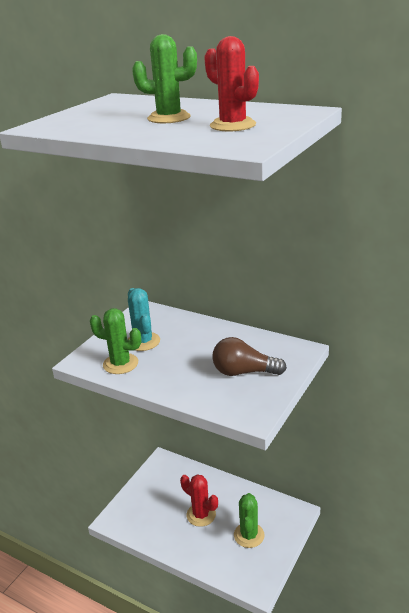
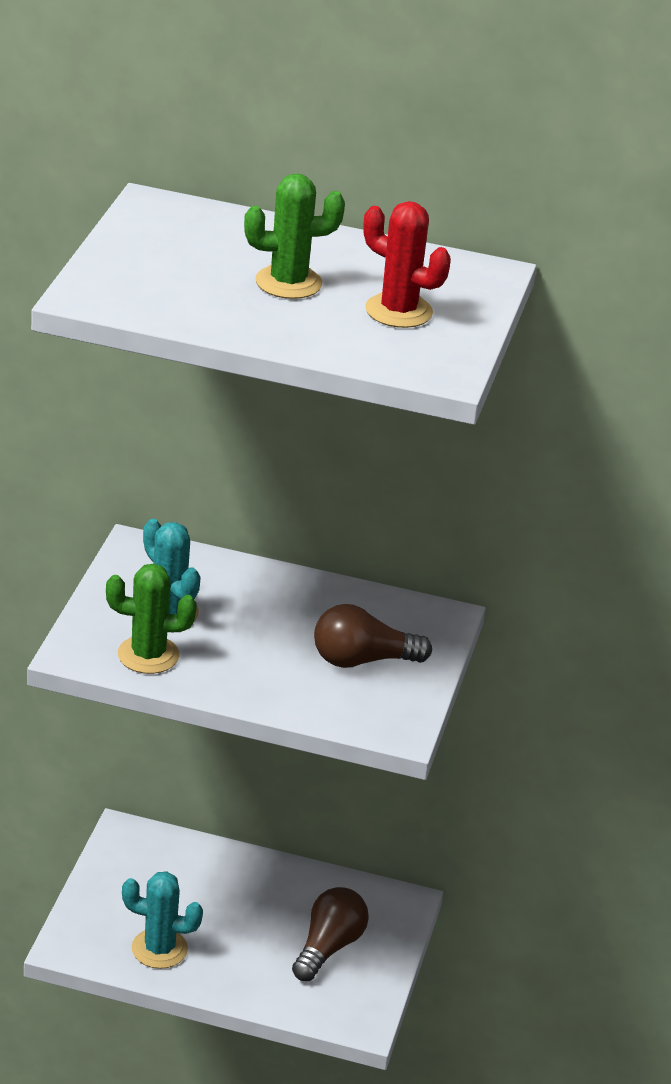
camera: 20 degrees left, 5 degrees up
red cactus [180,474,218,527] -> none
green cactus [234,493,265,548] -> brown light bulb [292,887,369,981]
none -> turquoise cactus [122,871,203,969]

